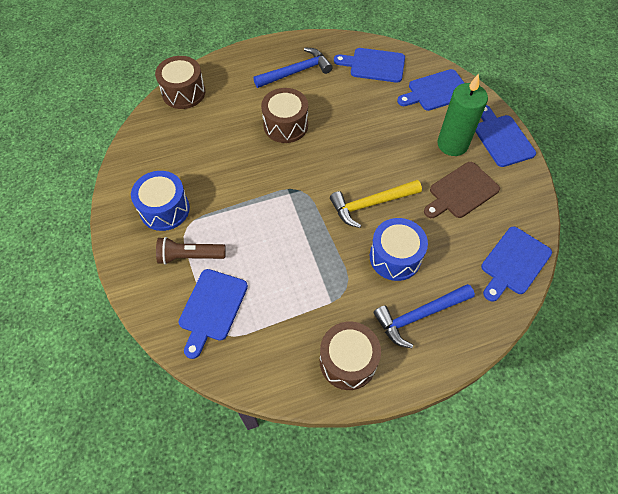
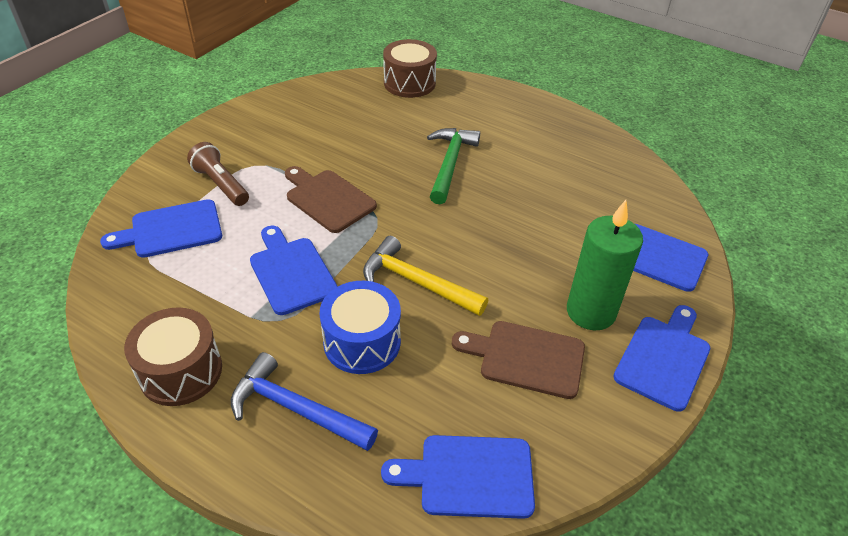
camera: 50 degrees right, 15 degrees down
blue drum [131,171,190,231] -> none
blue hammer [253,48,333,88] -> none
brown drum [261,88,308,143] -> green hammer [427,128,480,204]
blue cutting board [334,48,405,83] -> blue cutting board moved to [250,226,338,315]
none -> brown cutting board [285,166,377,233]

